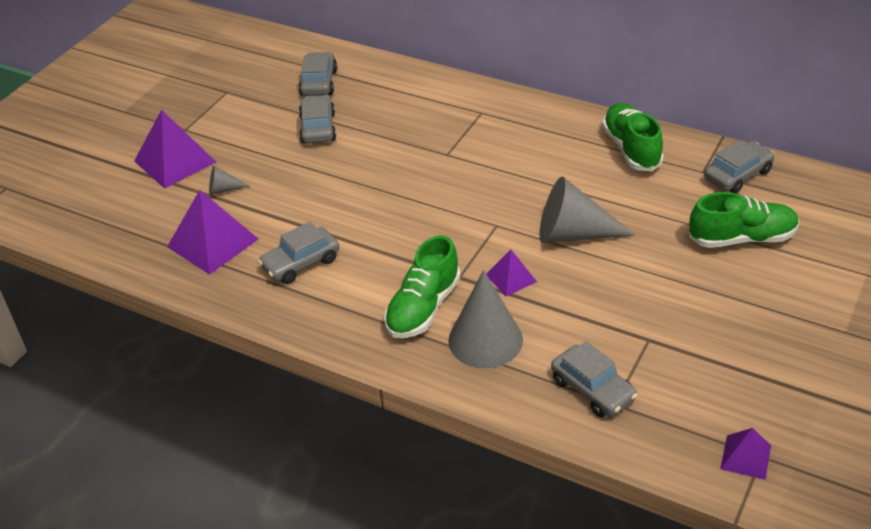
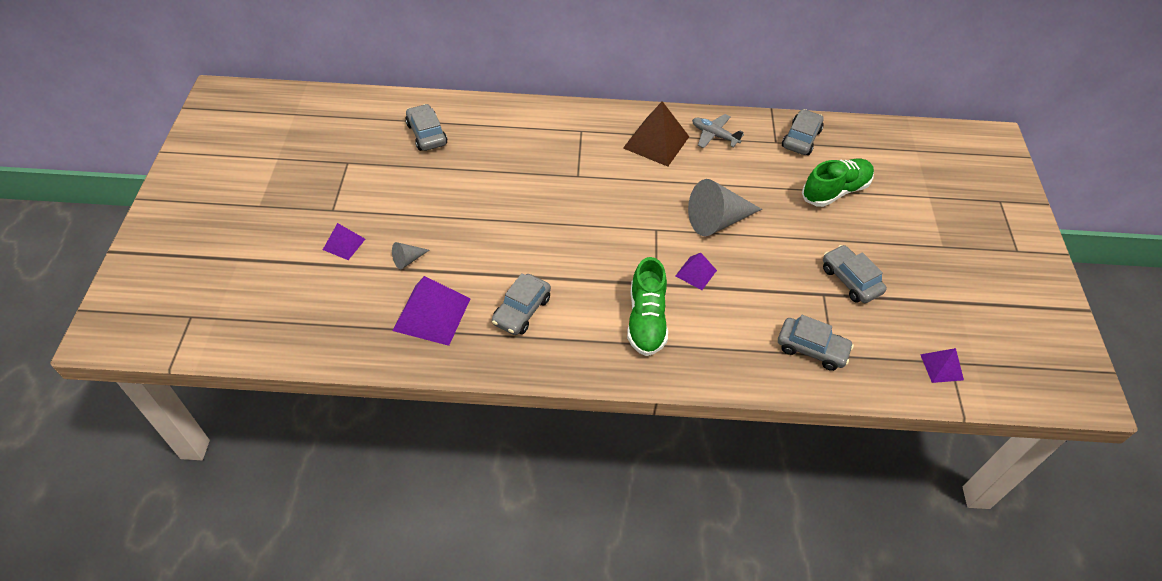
camera: 30 degrees left, 10 degrees up
purple pyramid [134,110,216,189] -> purple pyramid [323,223,365,260], size x0.54
grey car [299,95,336,144] -> grey car moved to [823,245,887,303]
grey cone [448,270,523,368] -> none
green shoe [602,103,664,171] -> grey plane [692,114,744,148]
none -> brown pyramid [623,101,689,167]

